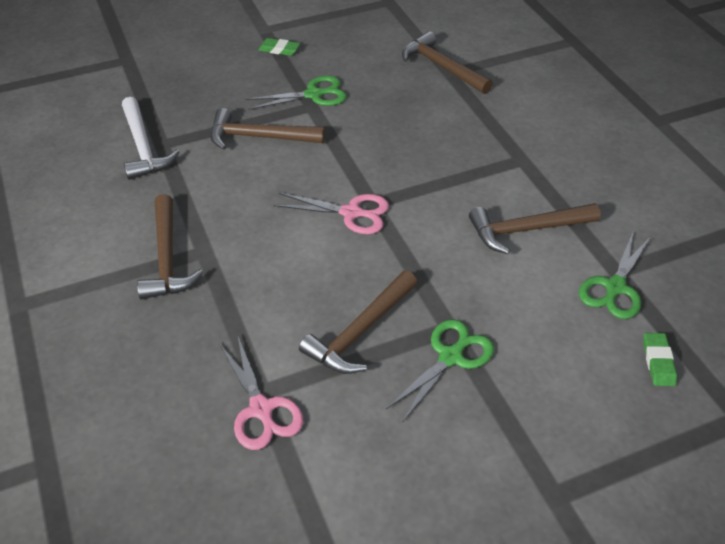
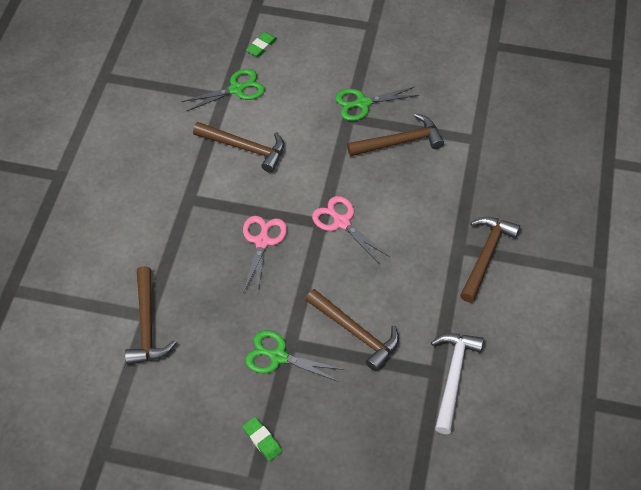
camera: 145 degrees left, 10 degrees up
pink scissors [219,337,303,450] -> pink scissors moved to [243,216,287,296]

